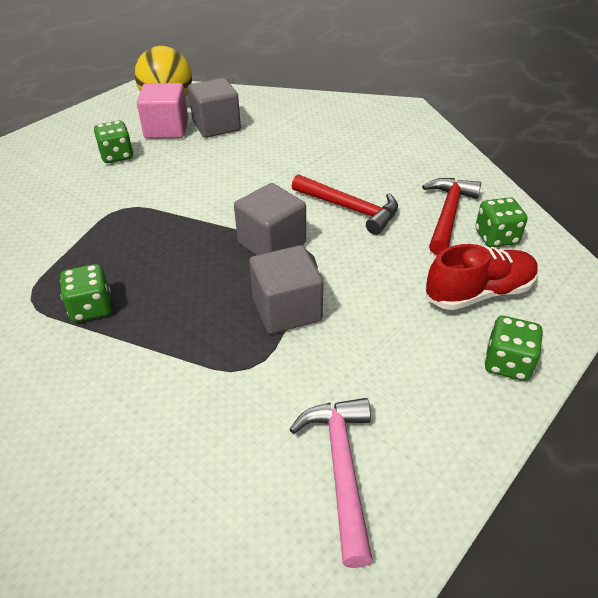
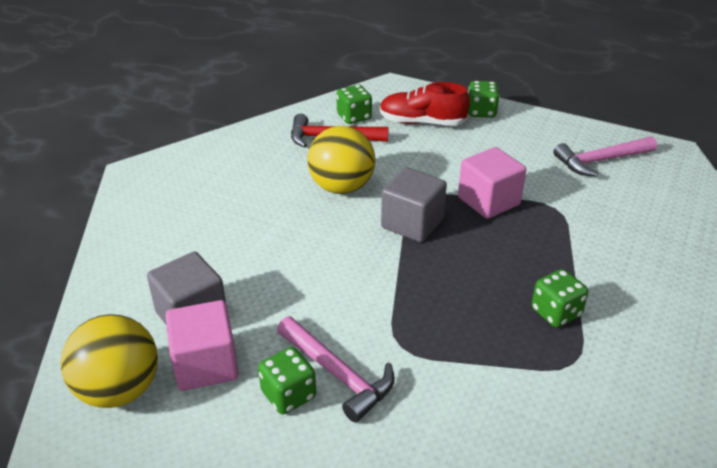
camera: 105 degrees left, 5 degrees down
grey cube [249,245,323,334] -> pink cube [458,147,526,219]
red hammer [292,174,398,235] -> yellow ball [307,126,375,194]
red shoe [426,244,538,310] -> red shoe turned 45 degrees counterclockwise [380,82,470,126]
none -> pink hammer [277,316,395,422]

